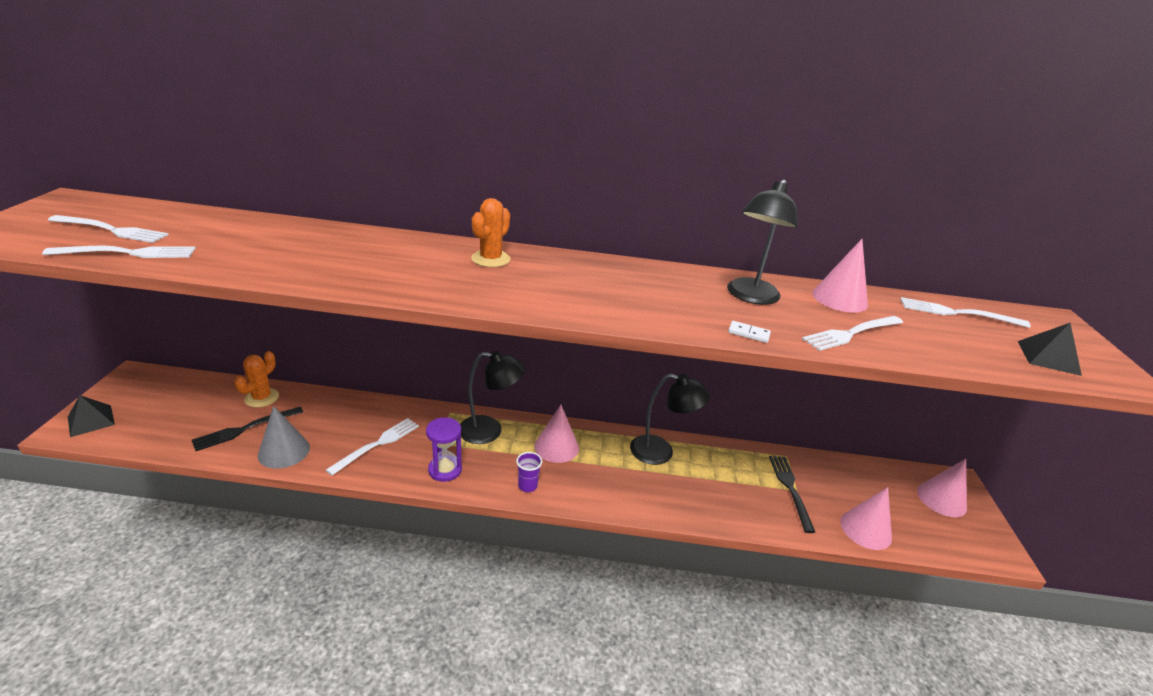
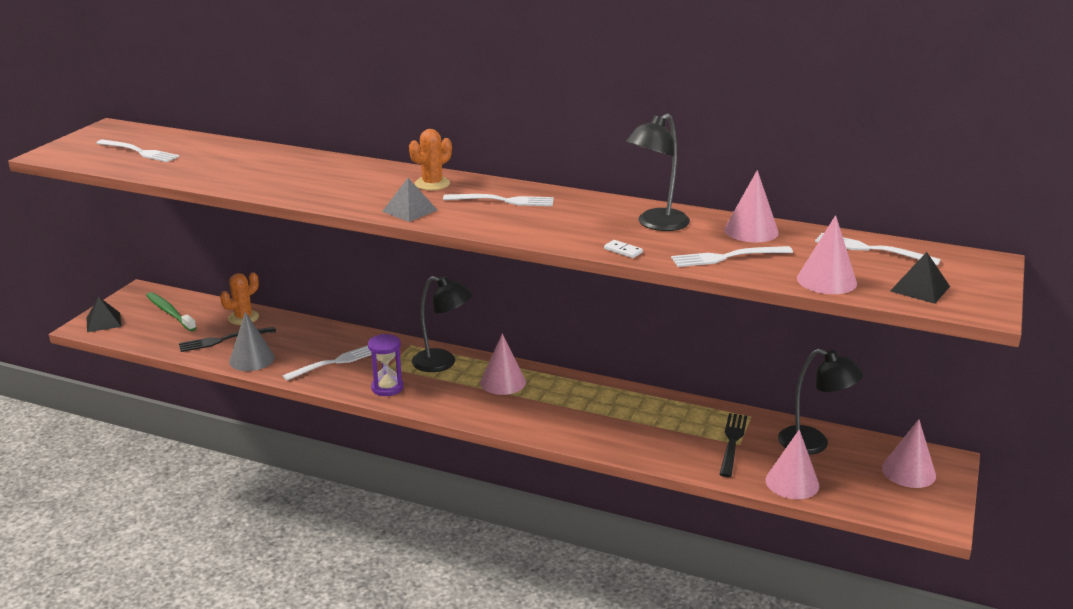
camera: 20 degrees right, 5 degrees down
white fork [42,246,196,258] -> white fork moved to [443,194,554,206]
purple cup [516,452,542,492] -> none
black lamp [630,374,710,465] -> black lamp moved to [778,349,863,455]
none -> green toothbrush [146,292,196,331]
none -> grey pyramid [382,178,437,222]
none -> pink cone [797,215,857,294]

